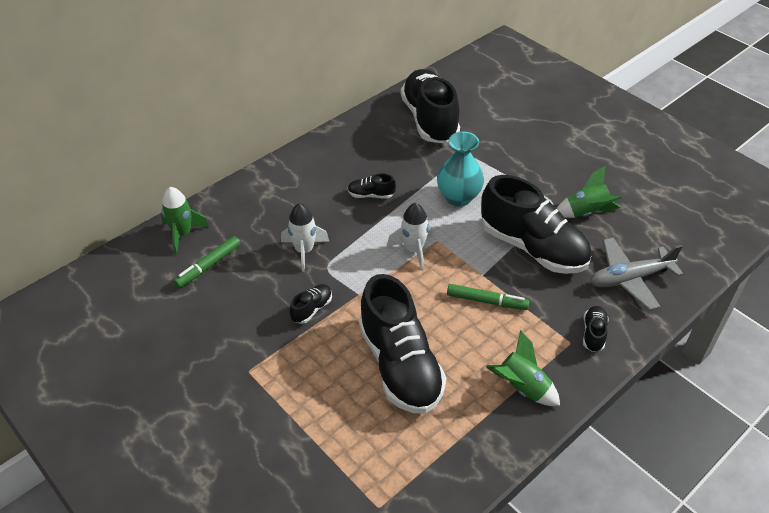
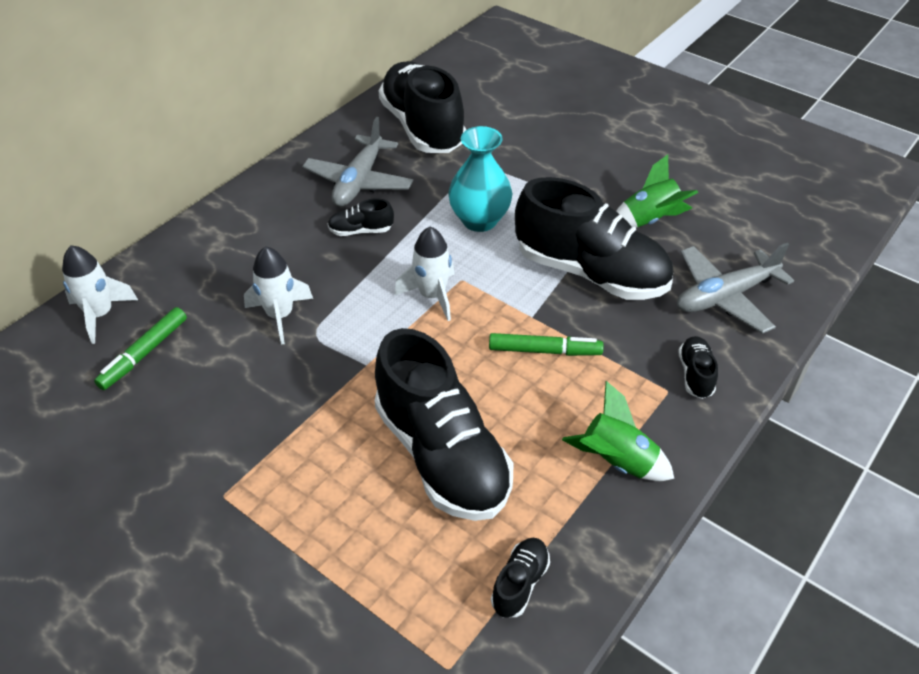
camera: 10 degrees left, 0 degrees up
green rocket [161,187,209,254] -> white rocket [62,245,138,344]
black shoe [289,284,332,324] -> black shoe moved to [491,538,550,618]
none -> grey plane [302,117,413,207]

